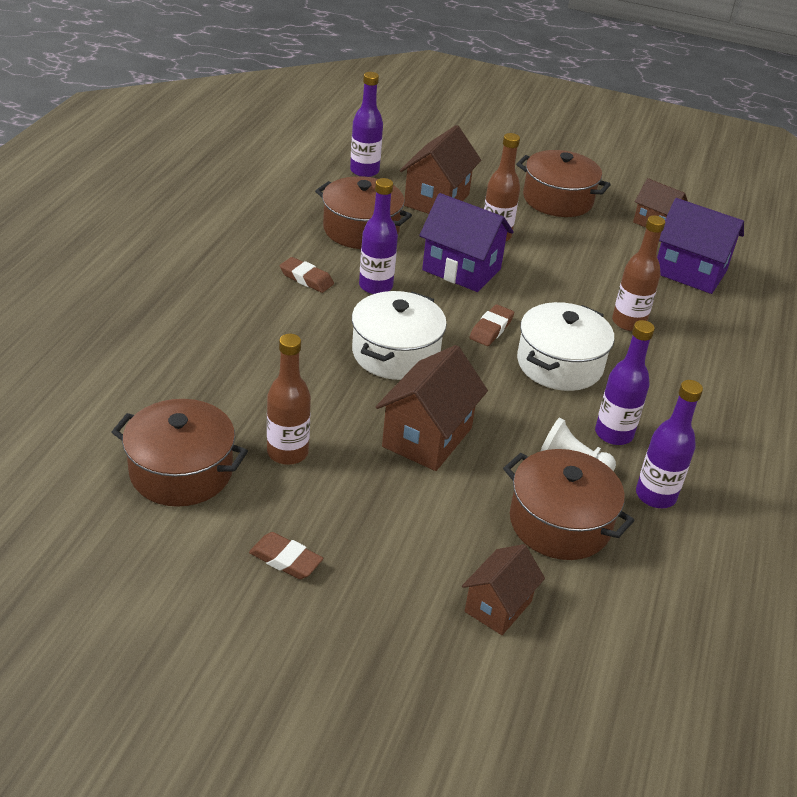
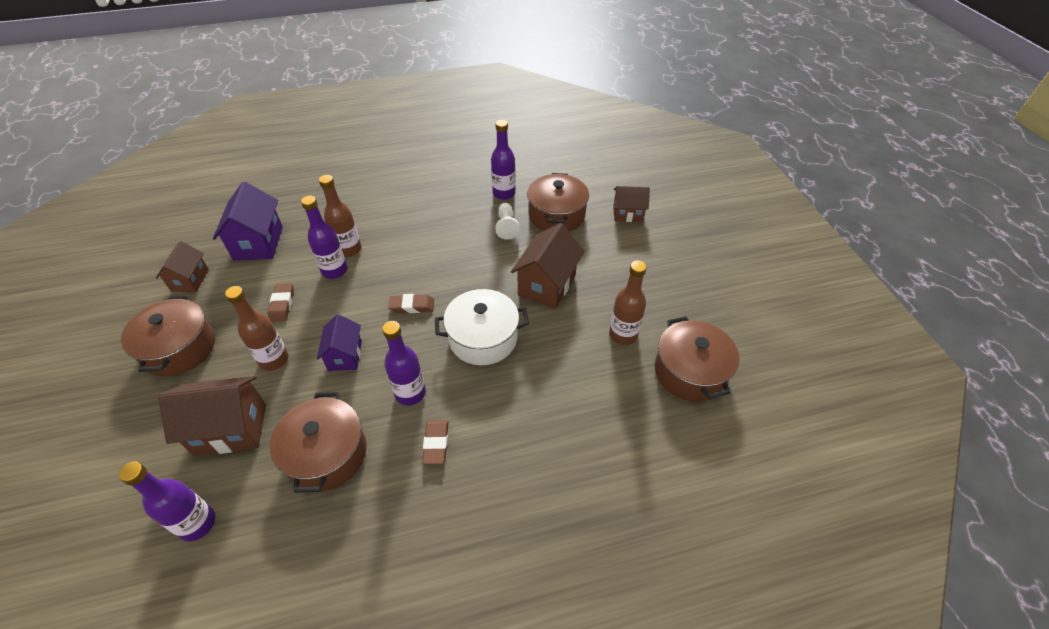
camera: 120 degrees left, 10 degrees up
brown eraser [249,532,323,579] -> brown eraser moved to [268,283,294,322]
brown house [376,345,488,471] -> brown house turned 60 degrees counterclockwise [511,223,585,309]
purple house [419,193,514,292] -> purple house [317,314,362,371], size x0.63
white pot [517,302,614,391] -> none
purple bottle [595,320,655,445] -> purple bottle moved to [301,196,347,279]

